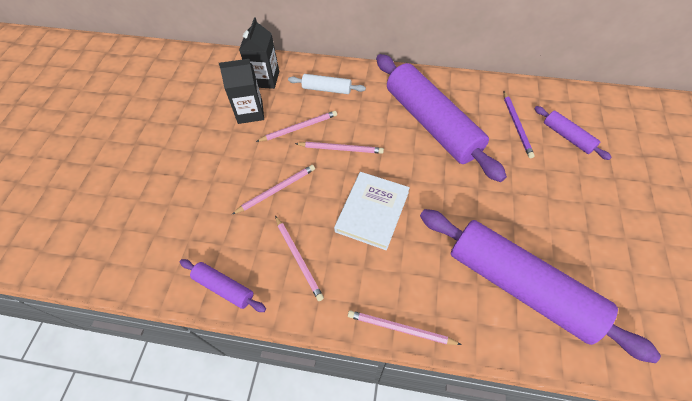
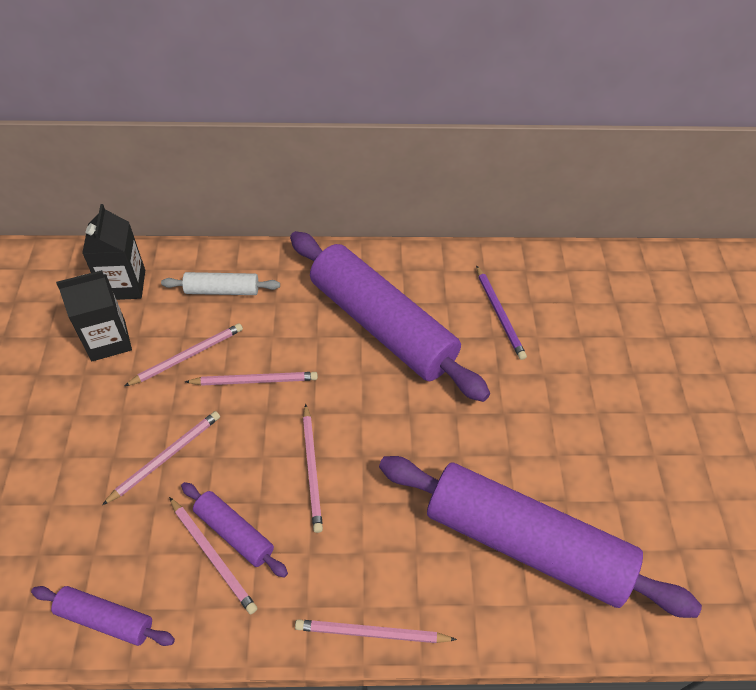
camera: 15 degrees left, 5 degrees down
white book [334,172,410,250] -> pink pencil [303,404,323,533]
purple rolling pin [534,106,612,160] -> purple rolling pin moved to [181,482,288,578]

